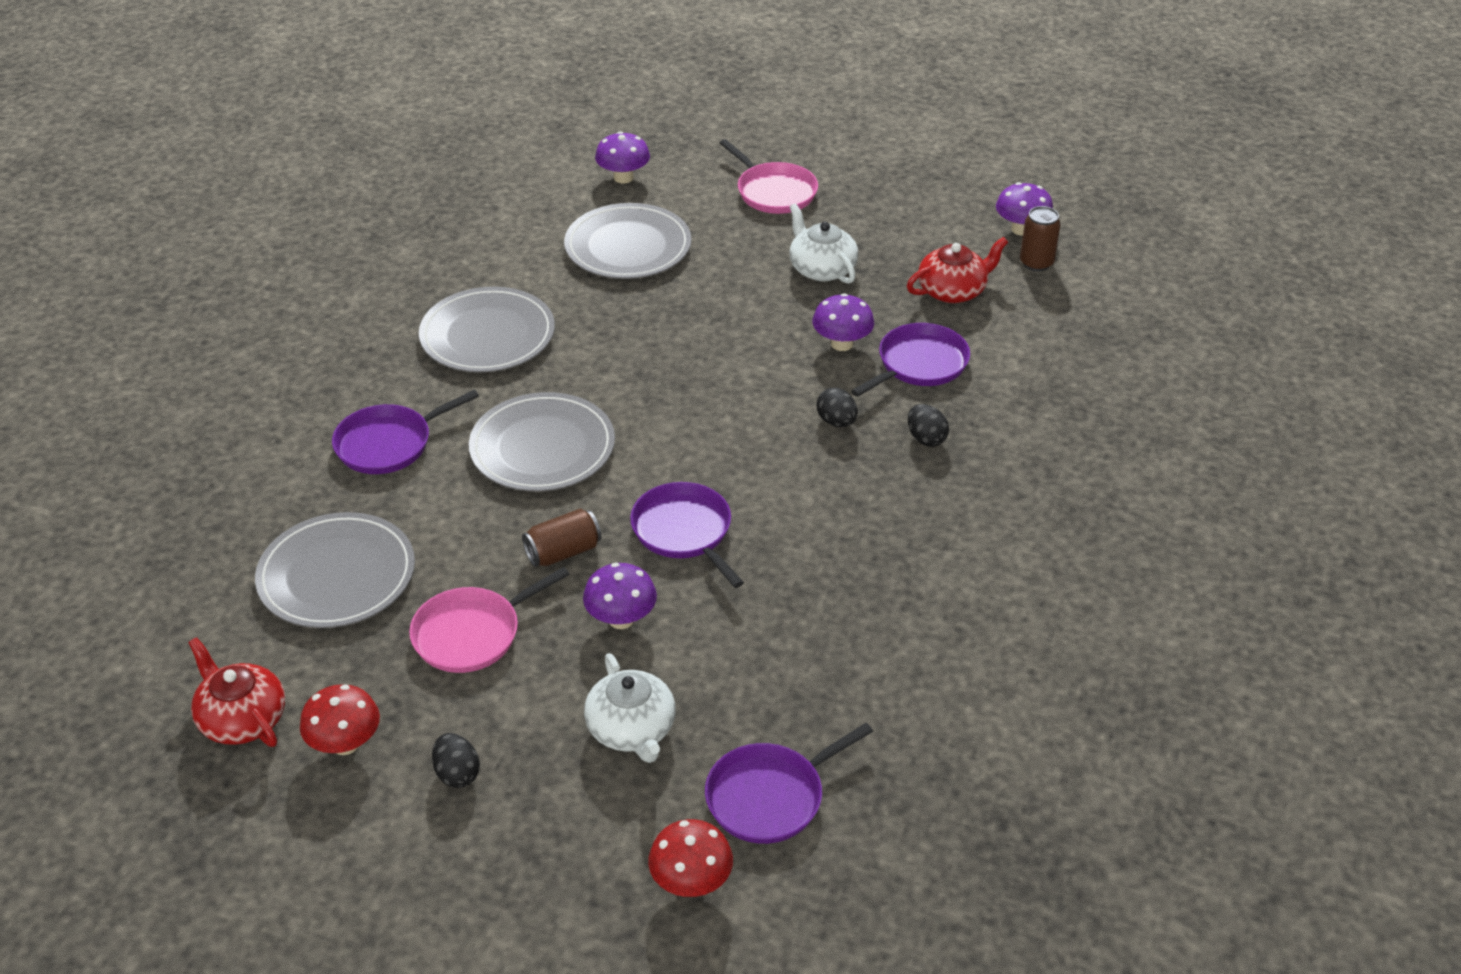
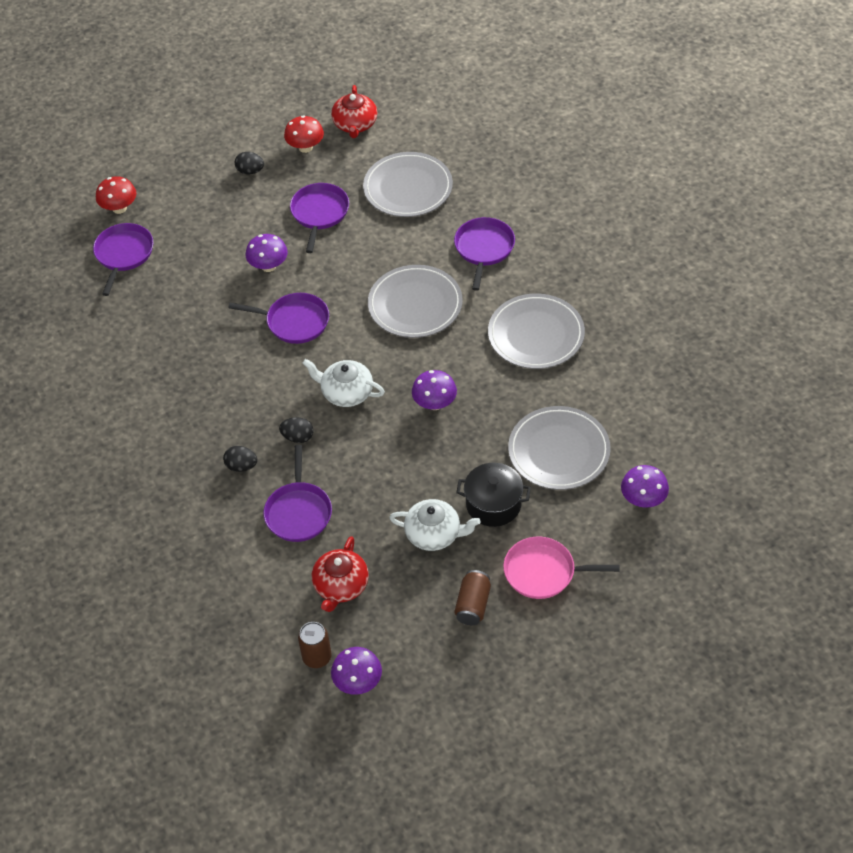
camera: 135 degrees right, 10 degrees up
red teapot [188,637,285,747] -> red teapot turned 90 degrees clockwise [331,85,377,138]
pink pan [409,567,570,673] -> purple pan [290,183,349,253]
brown can [522,509,601,567] -> brown can moved to [455,570,491,625]
white teapot [584,653,676,763] -> white teapot moved to [302,359,385,407]
purple mushroom [812,293,874,351] -> purple mushroom moved to [412,370,457,410]
none -> black pot [456,463,531,527]

